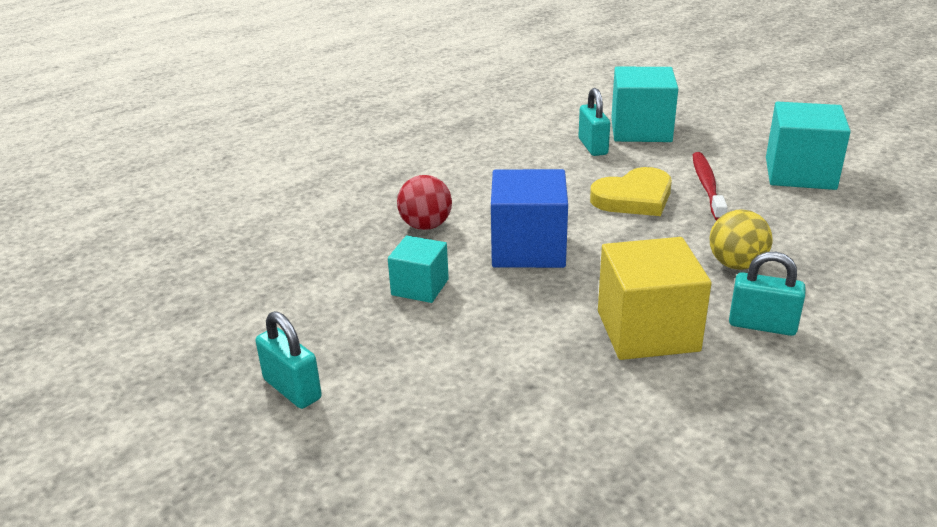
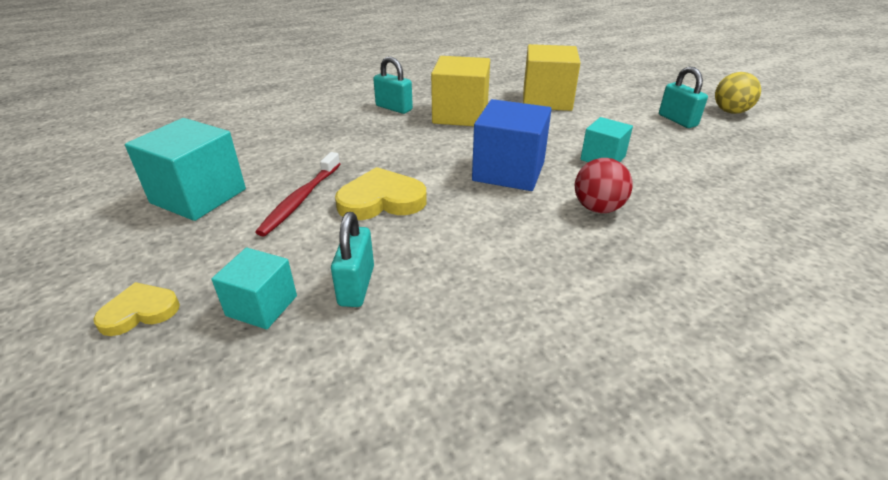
camera: 165 degrees left, 5 degrees up
turquoise cube [611,67,678,142] -> turquoise cube [211,248,297,329], size x0.59
yellow ball [710,209,772,270] -> yellow ball moved to [715,72,761,114]
none -> yellow heart [93,282,180,336]
none -> yellow cube [523,44,580,111]

